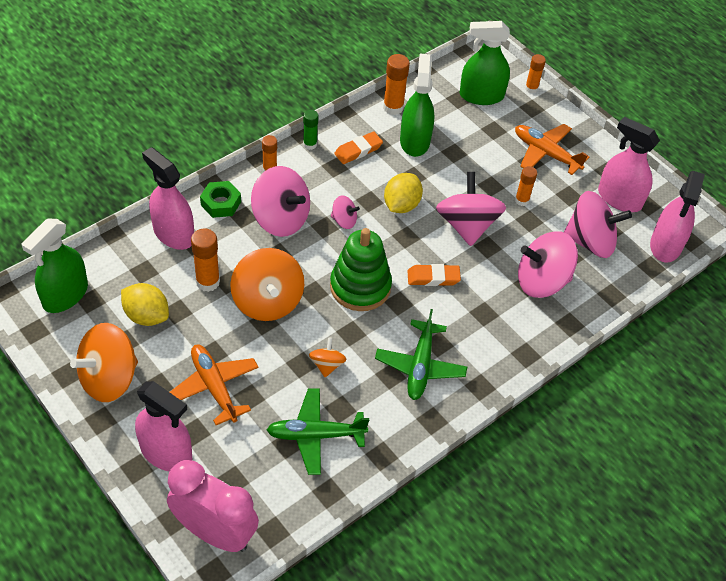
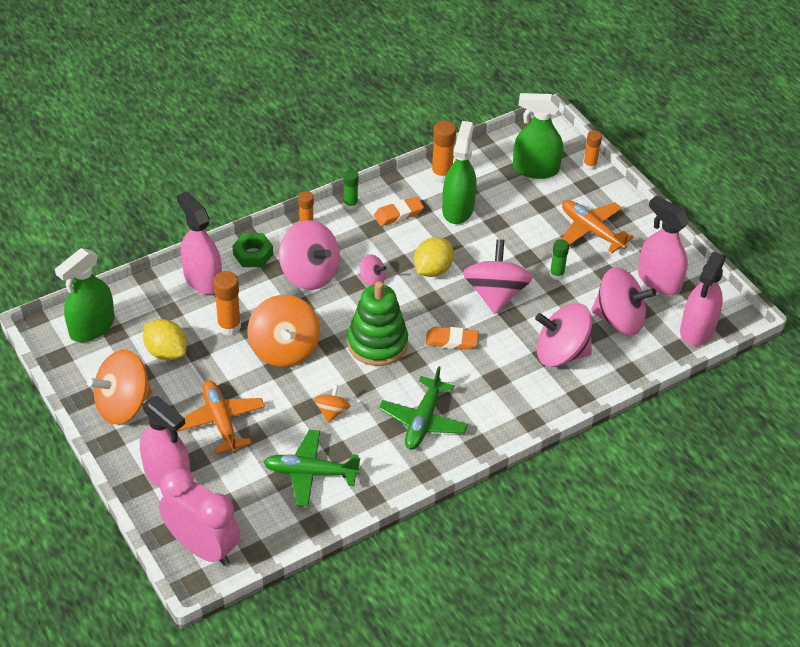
camera: 10 degrees right, 5 degrees down
orange glue stick [515,166,537,206] -> green glue stick [550,239,569,280]

